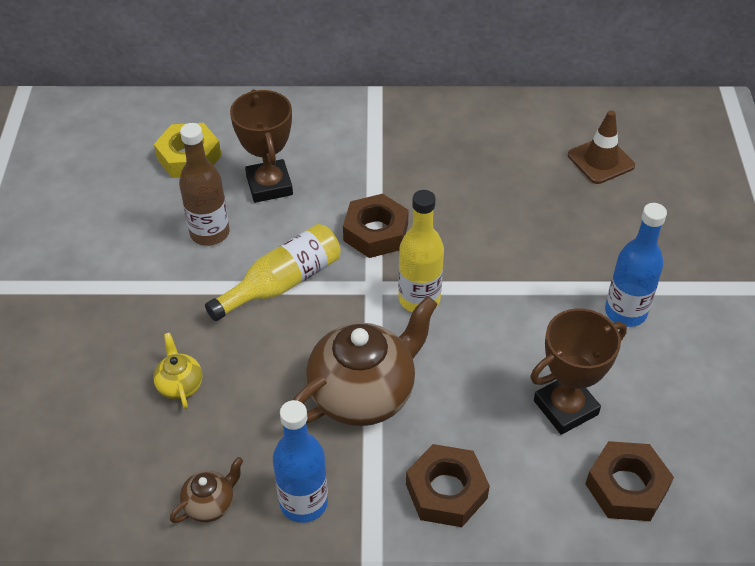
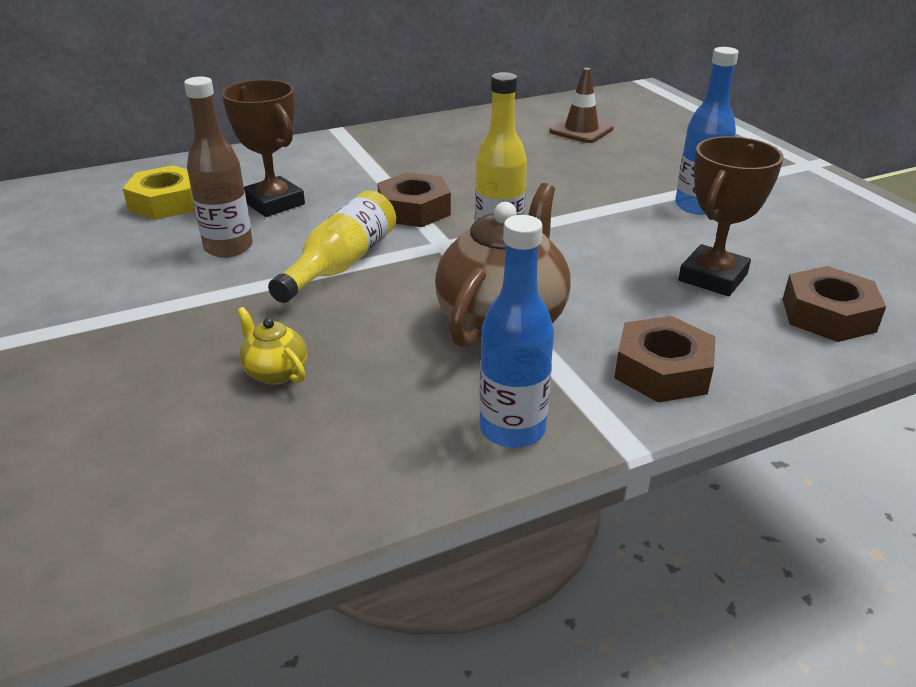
camera: 25 degrees left, 15 degrees down
brown teapot [170,457,243,523] -> none

